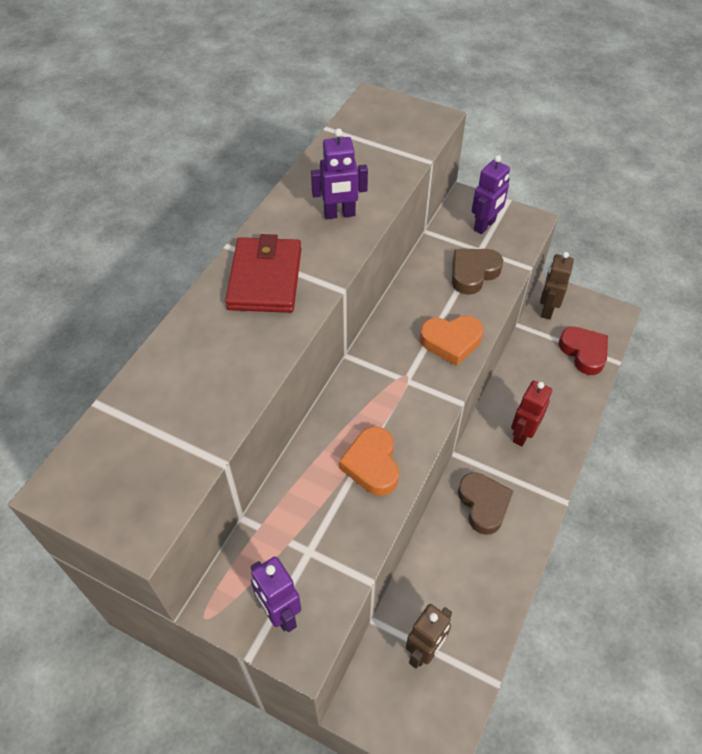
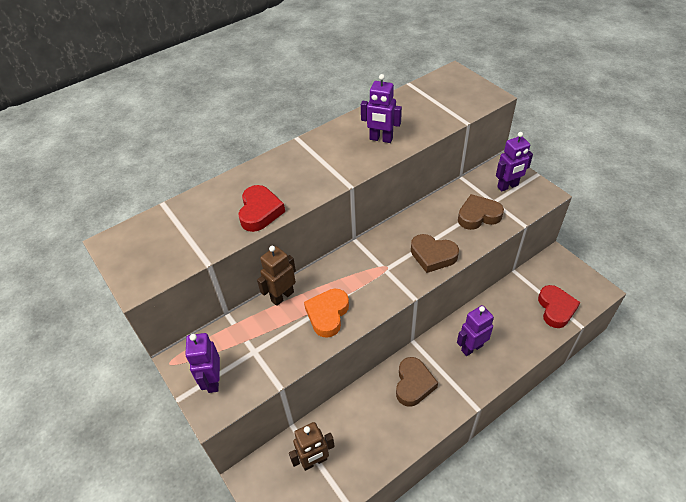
camera: 30 degrees right, 5 degrees down
red wallet [225,234,301,313] -> none
orange heart [420,316,483,366] -> brown heart [411,234,459,273]
red robot [511,380,552,446] -> purple robot [457,305,494,356]
brown robot [540,252,574,319] -> brown robot moved to [257,246,296,306]
none -> red heart [238,185,285,232]

